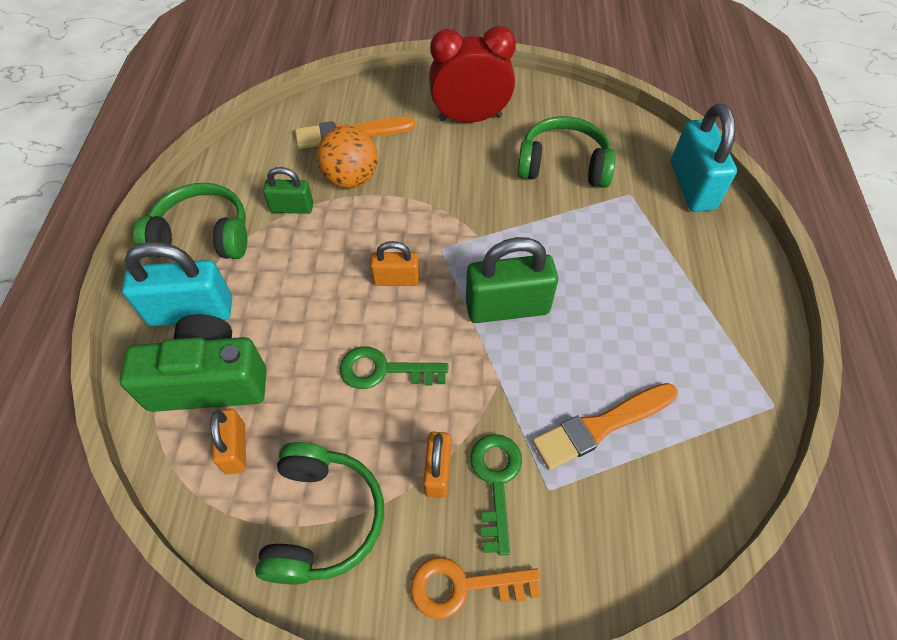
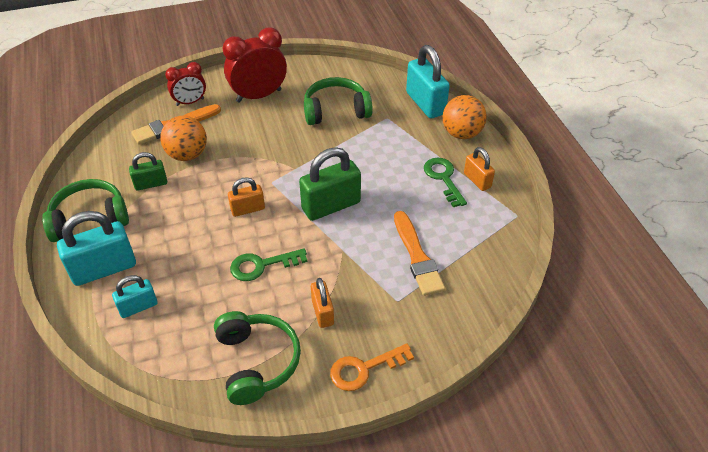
camera: 20 degrees left, 10 degrees down
green camera [120,314,267,412] -> turquoise padlock [112,275,158,318]
orange padlock [210,408,246,475] -> orange padlock moved to [464,147,495,191]
green key [470,434,522,555] -> green key moved to [424,158,467,207]
orange brush [532,383,678,470] -> orange brush turned 60 degrees counterclockwise [394,211,445,296]
none -> red clock [165,62,206,106]
none -> orange ball [442,95,487,139]

